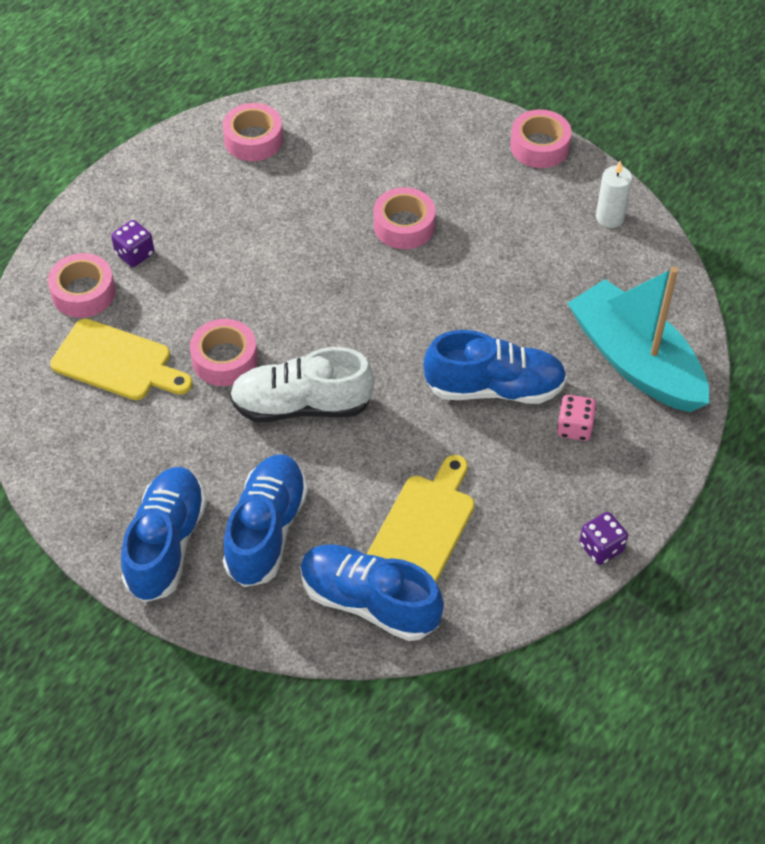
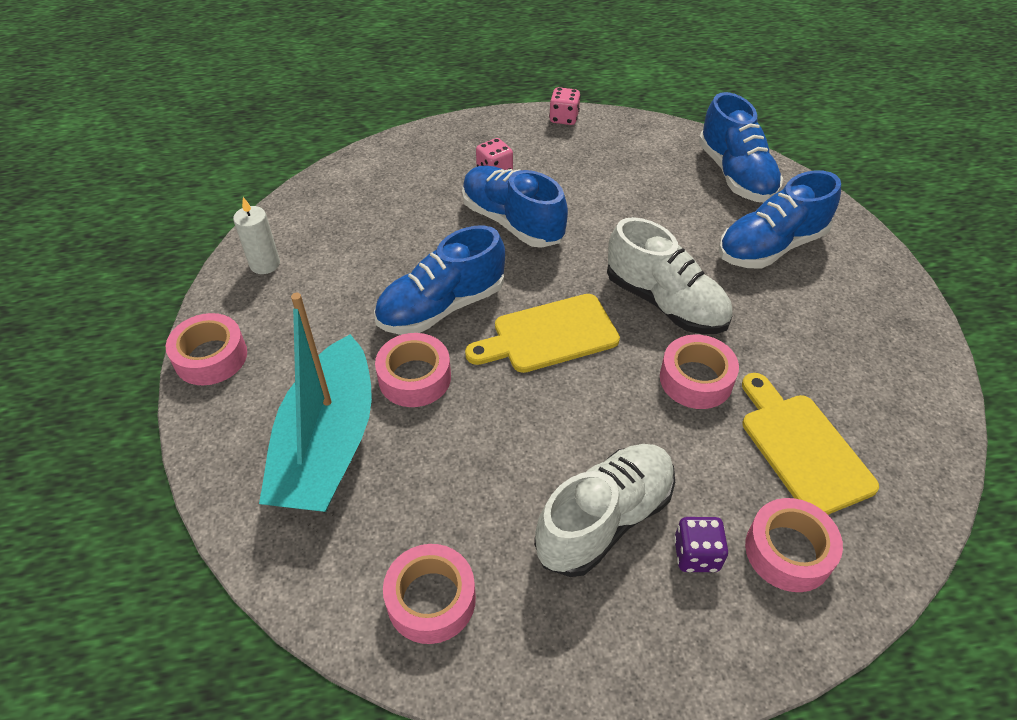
camera: 135 degrees left, 5 degrees down
blue shoe [121,467,207,602] -> blue shoe moved to [374,225,505,335]
yellow cutting board [367,455,475,582] -> yellow cutting board moved to [465,294,620,373]
turquoise boat [567,267,709,412] -> turquoise boat moved to [259,293,372,512]
purple dice [579,512,628,565] -> pink dice [549,87,581,125]
none -> white shoe [534,444,675,577]

